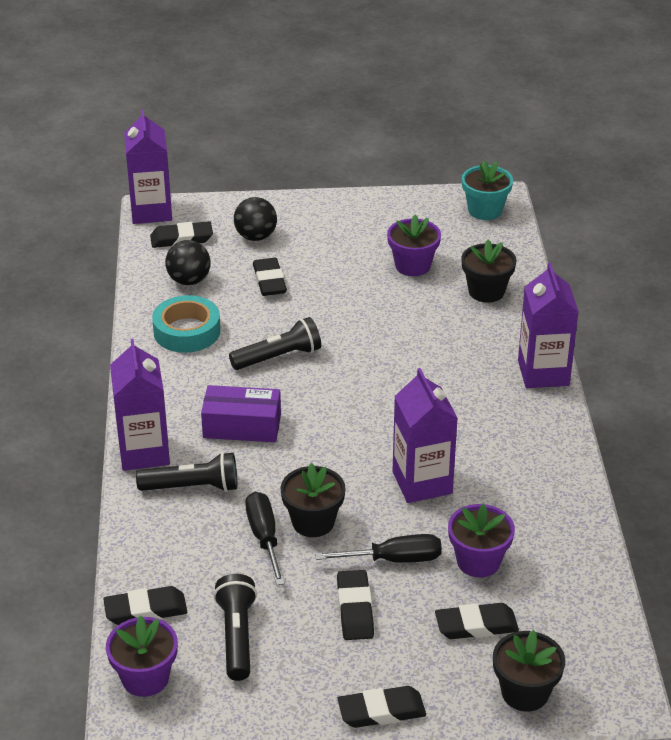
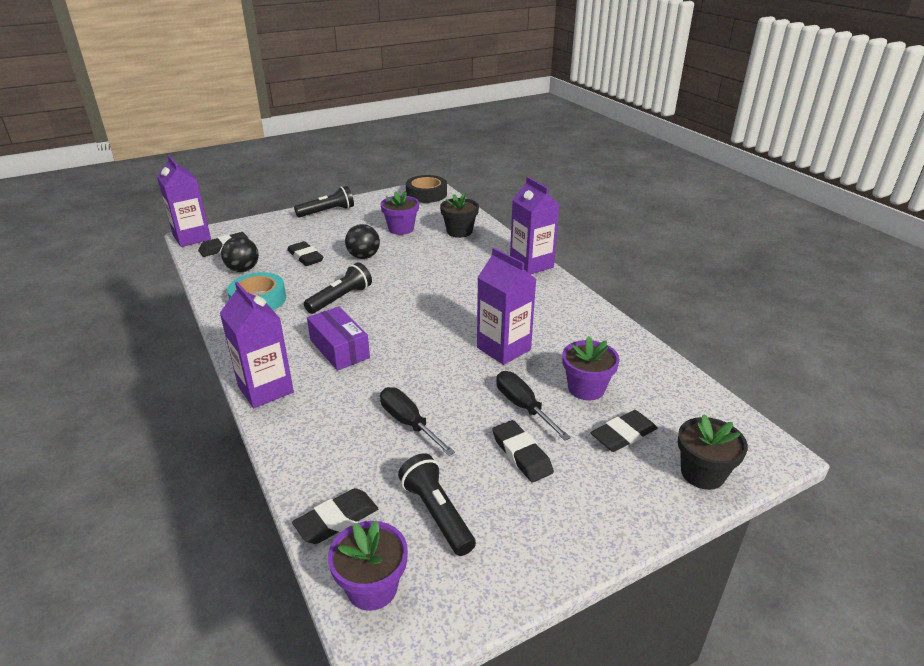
camera: 25 degrees left, 5 degrees down
black flashlight [136,452,237,492] -> black flashlight moved to [294,186,354,218]
purple box [201,385,281,442] -> purple box turned 75 degrees clockwise [307,306,370,371]
black ball [234,197,277,241] -> black ball moved to [345,224,380,259]
black flower pot [281,463,345,537] -> none
black screwdriver [315,534,442,563] -> black screwdriver turned 90 degrees counterclockwise [496,371,571,441]
black eraser [338,686,426,728] -> none
turquoise flower pot [462,160,513,220] -> black tape [406,175,447,203]

